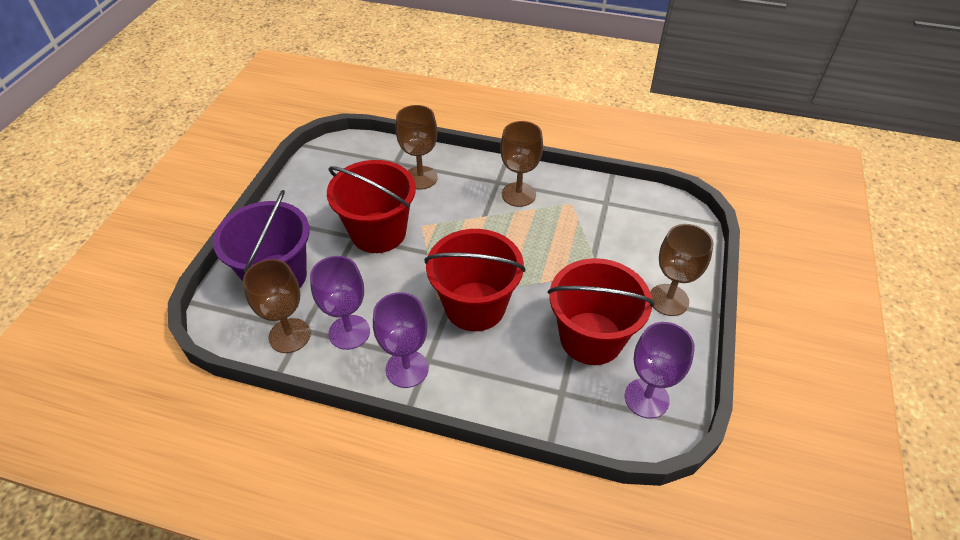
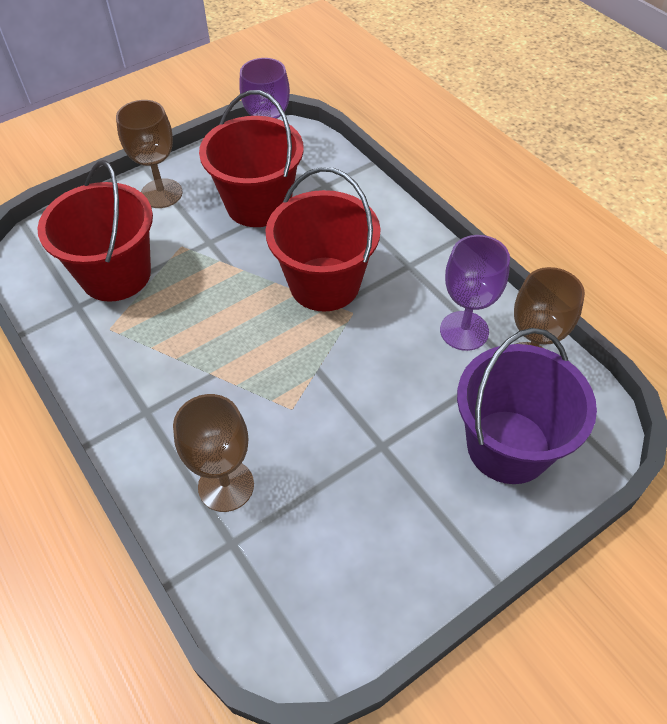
camera: 140 degrees left, 5 degrees up
red bucket [327,160,416,253] -> red bucket moved to [37,160,153,302]
purple goblet [373,292,428,388] -> none
brown goblet [500,121,543,207] -> none

